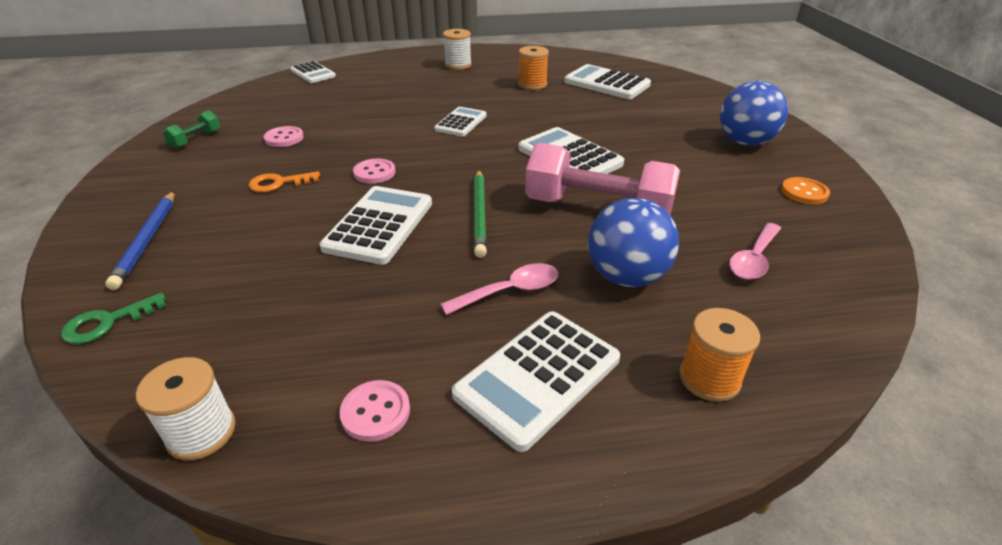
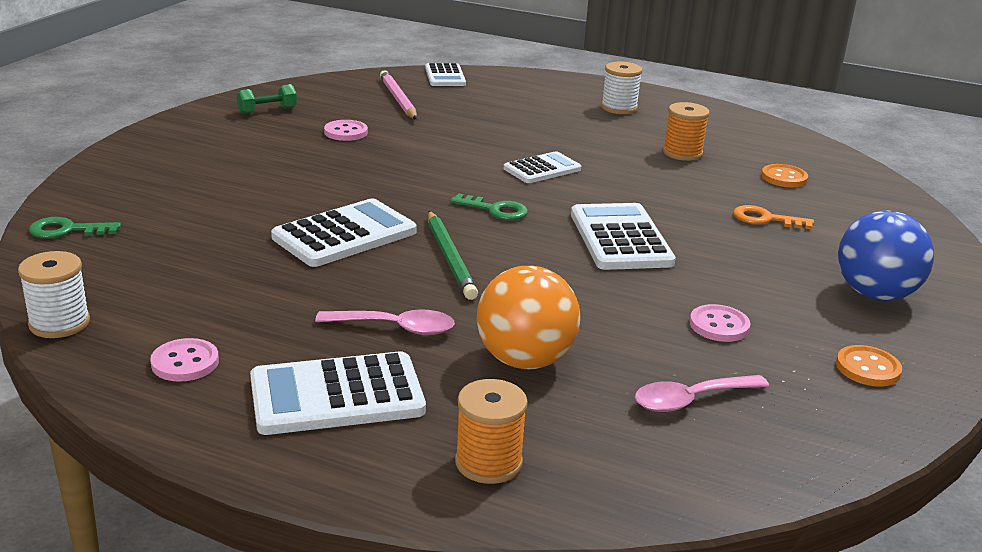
camera: 30 degrees right, 10 degrees down
blue pencil [105,191,175,290] -> none
orange key [248,171,320,192] -> orange key moved to [733,205,814,229]
pink button [353,159,396,184] -> pink button moved to [690,304,750,342]
green pencil [474,170,487,258] -> green pencil turned 45 degrees counterclockwise [428,211,478,300]
pink dumbbell [525,143,680,215] -> none
white calculator [564,64,651,99] -> orange button [761,164,808,187]
blue ball [588,198,679,287] -> orange ball [476,266,580,369]
none -> pink pencil [380,70,417,119]
none -> green key [450,193,528,220]

